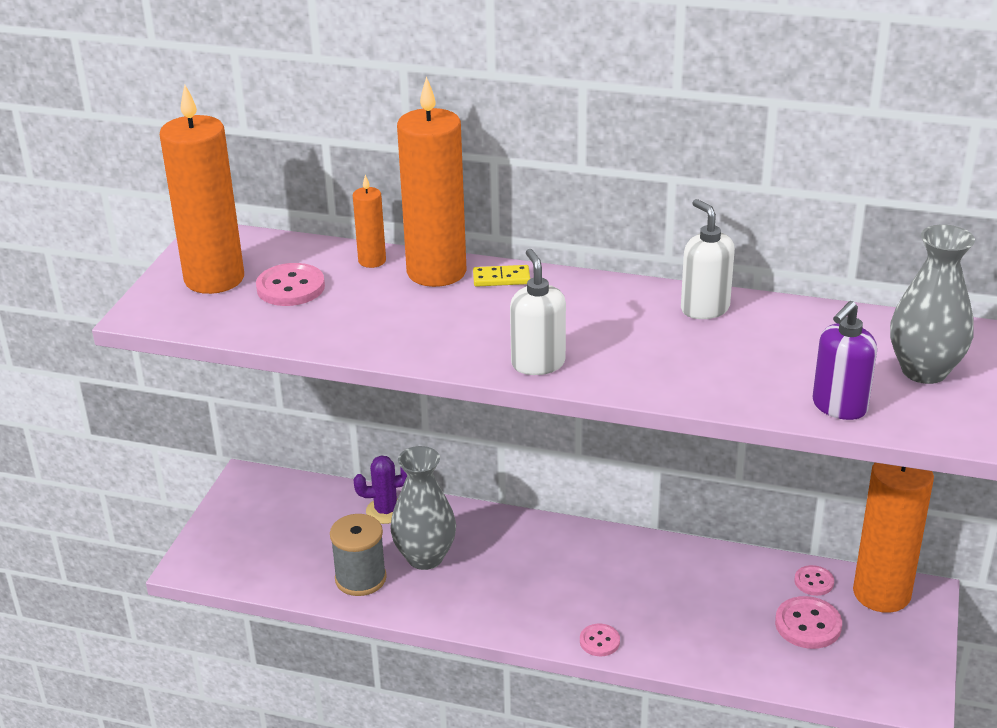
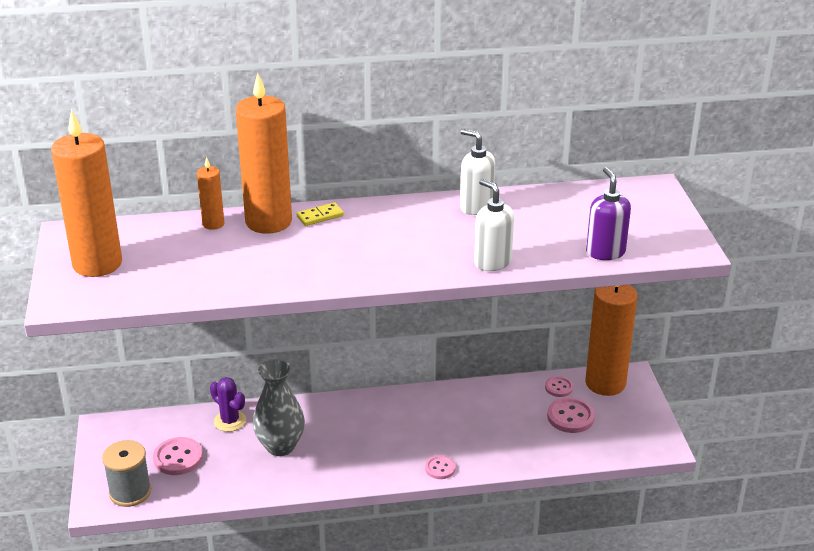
camera: 25 degrees left, 0 degrees up
pink button [256,263,325,306] -> pink button moved to [153,437,203,475]
grey spool [330,514,387,596] -> grey spool moved to [102,440,151,507]
purple cactus [353,455,407,524] -> purple cactus turned 75 degrees clockwise [210,377,246,432]
white soap dispenser [510,249,566,375] -> white soap dispenser moved to [474,179,514,271]
purple soap dispenser [812,301,877,420] -> purple soap dispenser turned 150 degrees clockwise [586,167,631,260]
grey vase [890,225,975,384] -> none

